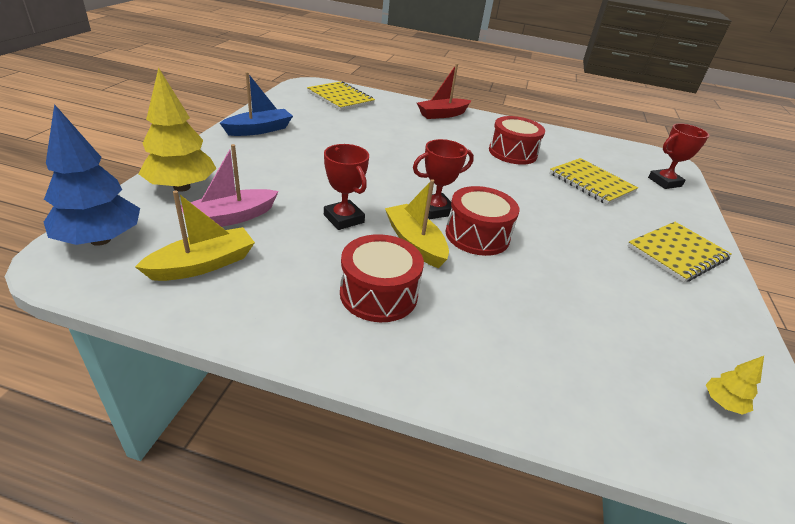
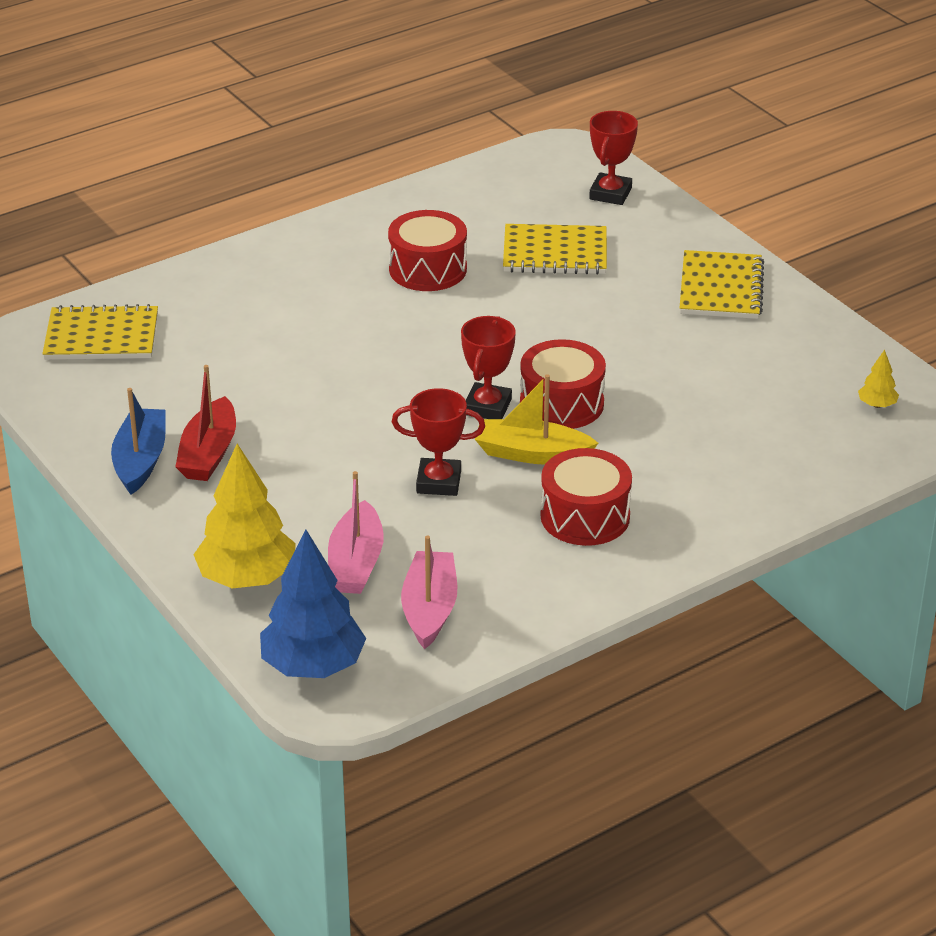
camera: 45 degrees left, 0 degrees up
yellow boat [135,190,255,281] -> pink boat [401,535,457,649]
red boat [417,64,471,119] -> red boat moved to [175,365,236,481]

